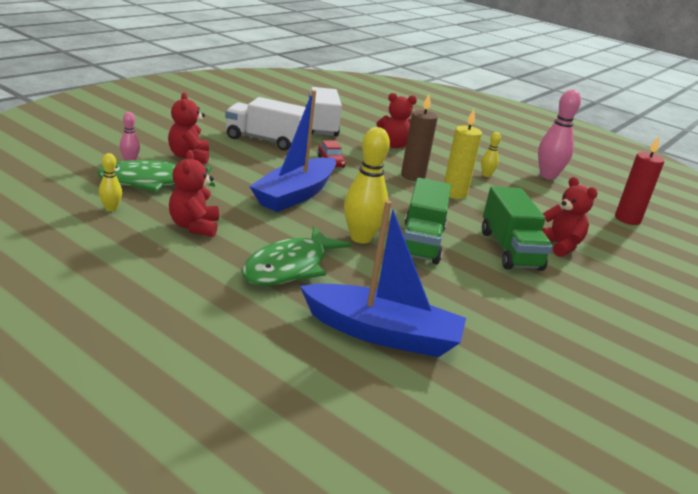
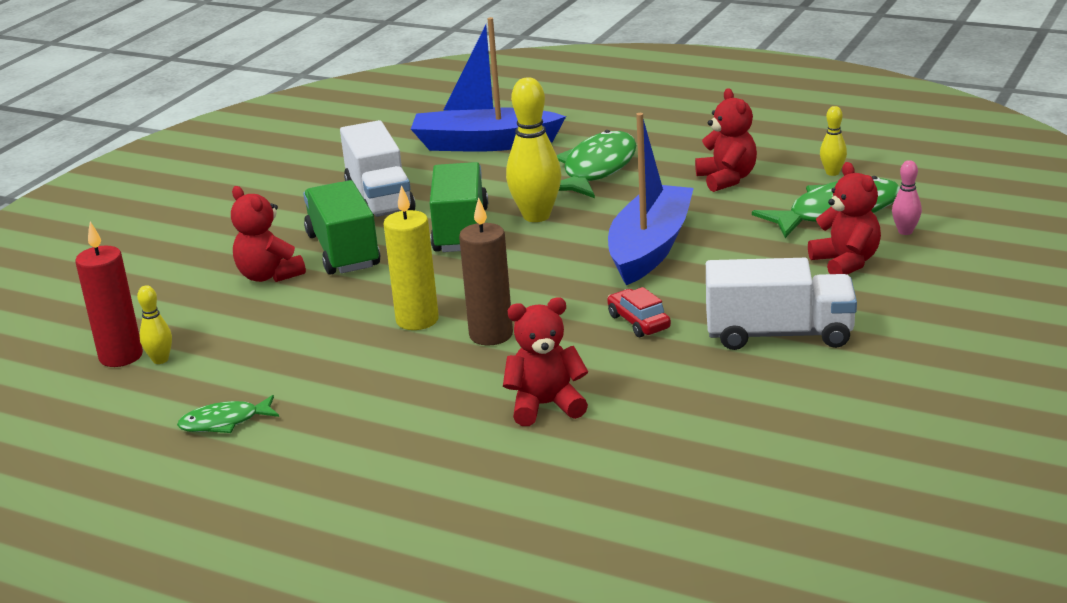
camera: 175 degrees right, 0 degrees up
white truck [309,87,342,137] -> white truck moved to [340,120,416,217]
yellow bowling pin [481,132,501,177] -> yellow bowling pin moved to [137,285,172,364]
pink bowling pin [538,89,581,180] -> green fish [177,395,279,433]

